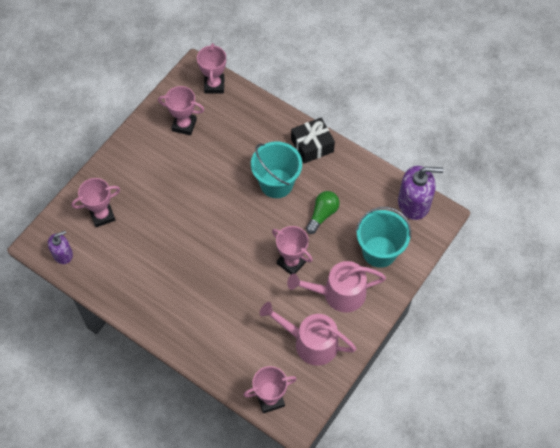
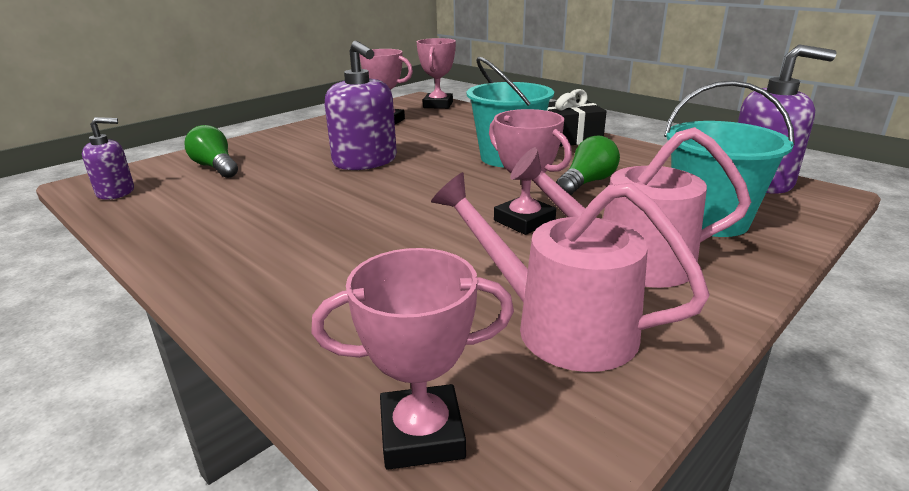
camera: 10 degrees right, 35 degrees down
pink trophy [71,178,120,227] -> green light bulb [184,125,238,178]
none -> purple soap dispenser [325,40,397,170]

